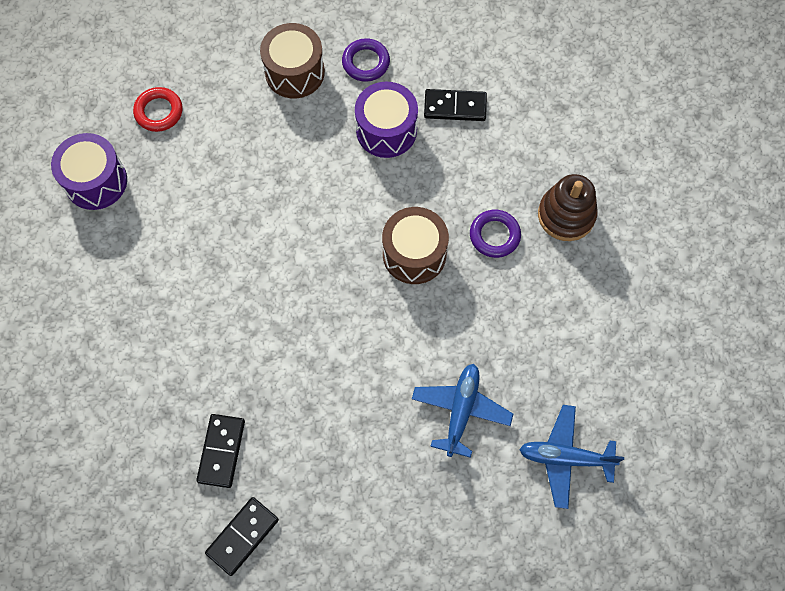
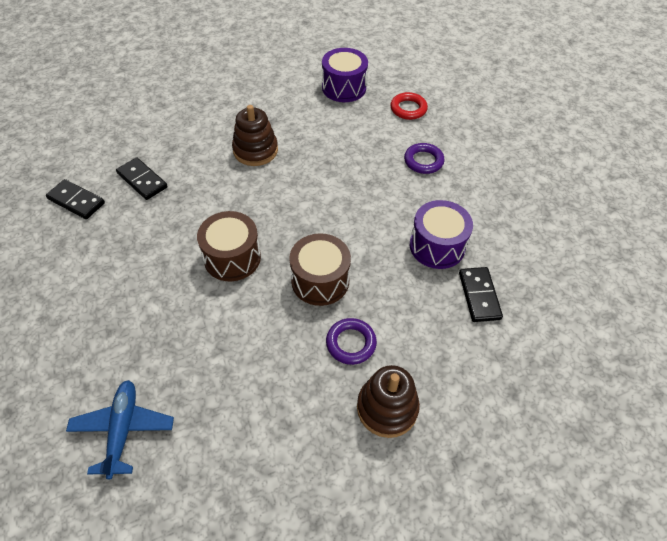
camera: 80 degrees right, 15 degrees down
black domino [196,414,245,488] -> black domino turned 45 degrees clockwise [116,157,168,200]
brown drum [260,23,325,98] -> brown drum moved to [197,211,261,281]
purple ring [342,38,390,82] -> purple ring moved to [404,143,444,174]
blue plane [412,364,513,458] -> none
none -> brown stacking toy [232,105,278,166]

